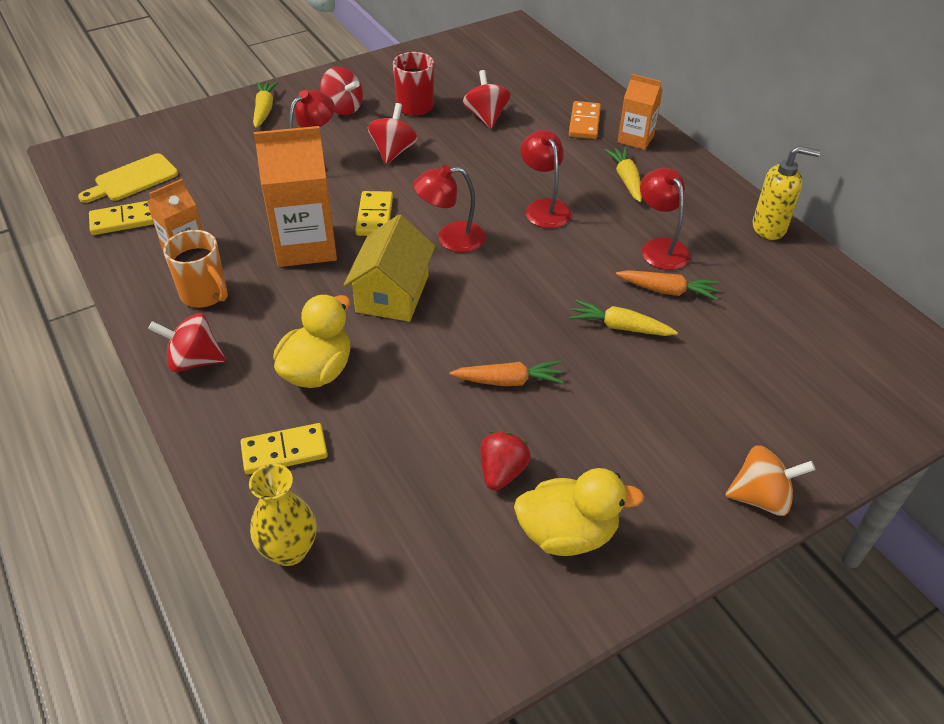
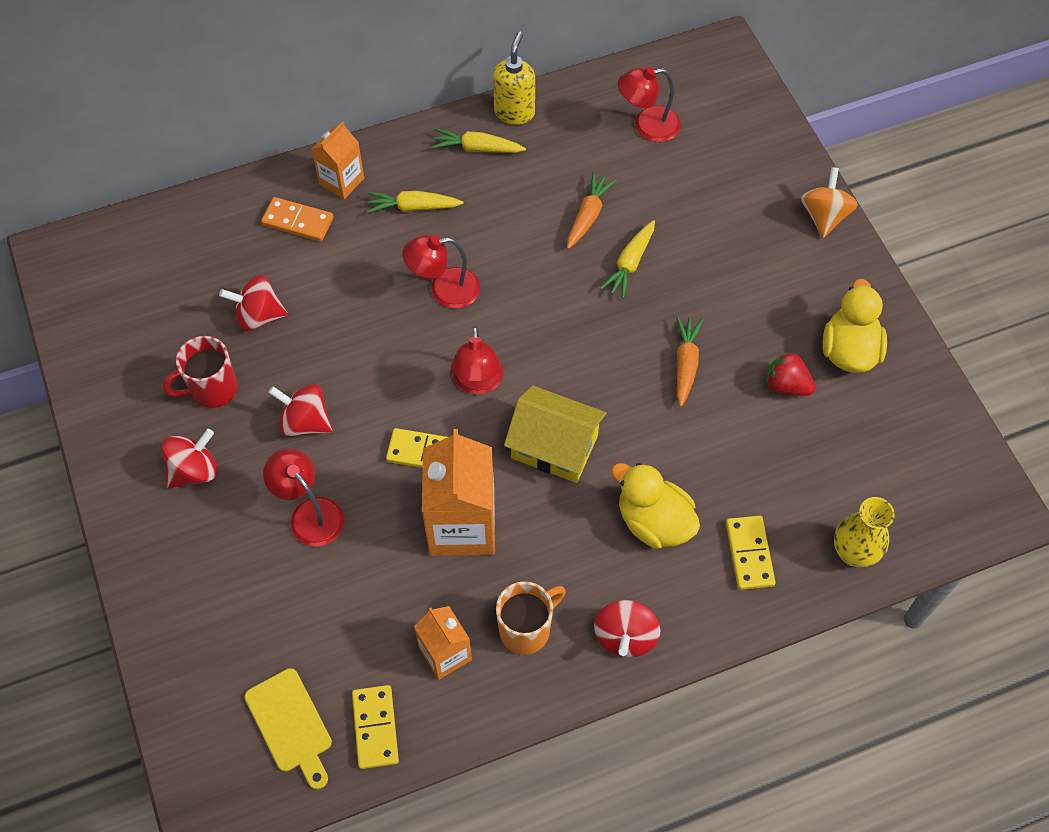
camera: 80 degrees left, 15 degrees up
yellow carrot [253,82,278,128] -> yellow carrot moved to [431,128,526,153]
red lamp [640,168,690,270] -> red lamp moved to [618,67,681,142]

